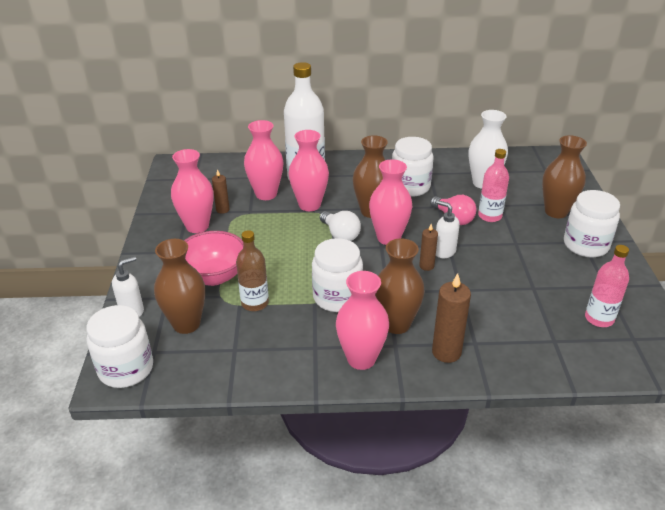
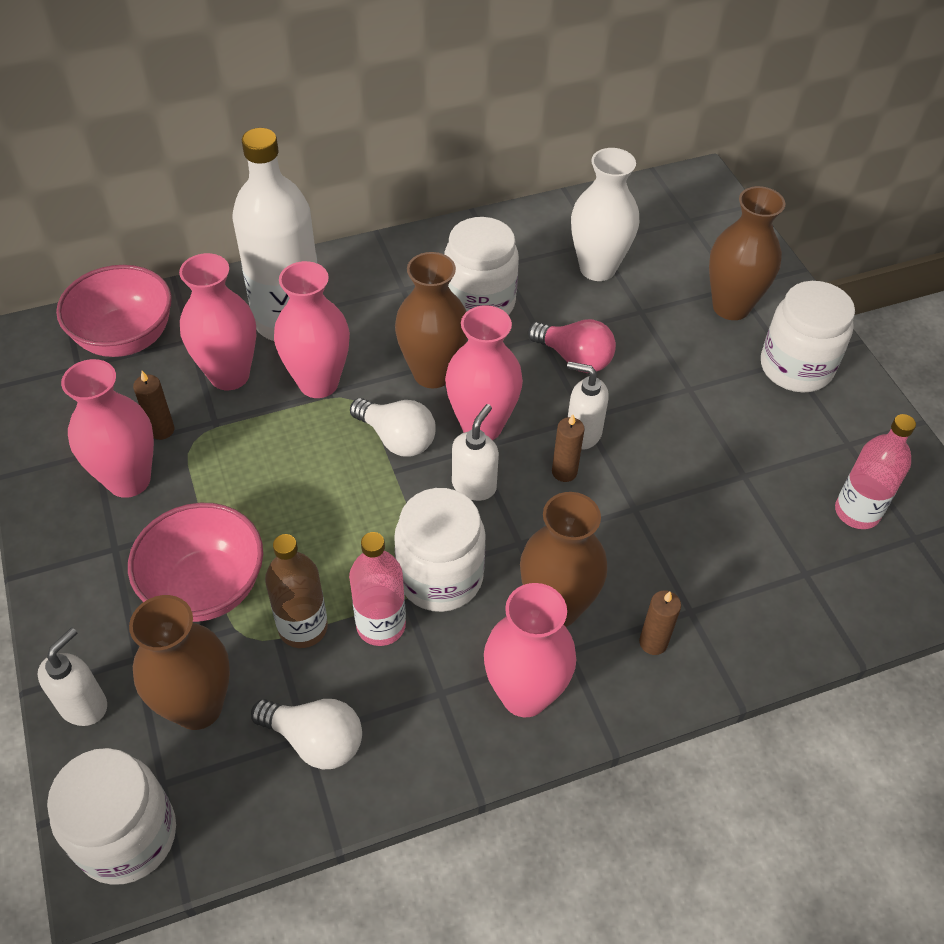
camera: 20 degrees left, 15 degrees up
brown candle [432,273,471,363] -> brown candle [639,590,681,655], size x0.59
pink bottle [478,149,509,222] -> pink bottle moved to [349,532,406,646]
none -> pink bowl [56,265,172,357]
none -> white light bulb [251,699,362,769]
none -> white soap dispenser [452,404,499,501]

